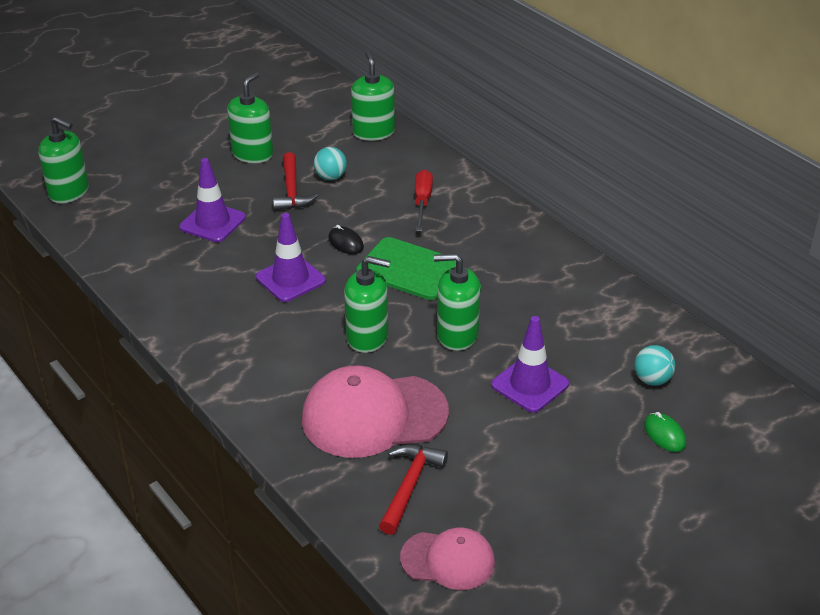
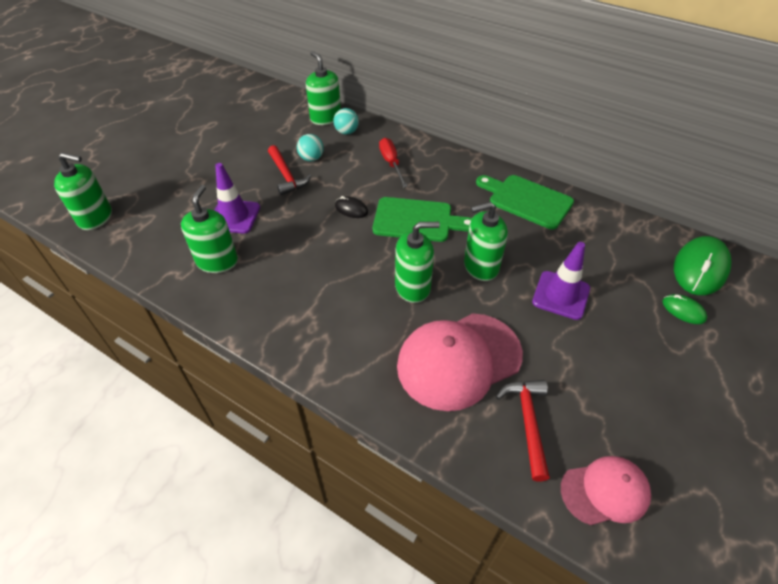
camera: 20 degrees left, 10 degrees up
green soap dispenser [227,72,273,163] -> green soap dispenser moved to [181,185,238,273]
purple traffic cone [256,213,326,302] -> none
turquoise ball [634,345,675,386] -> turquoise ball moved to [333,108,359,135]
none -> green cutting board [476,175,574,229]
none -> green mouse [674,236,731,295]

